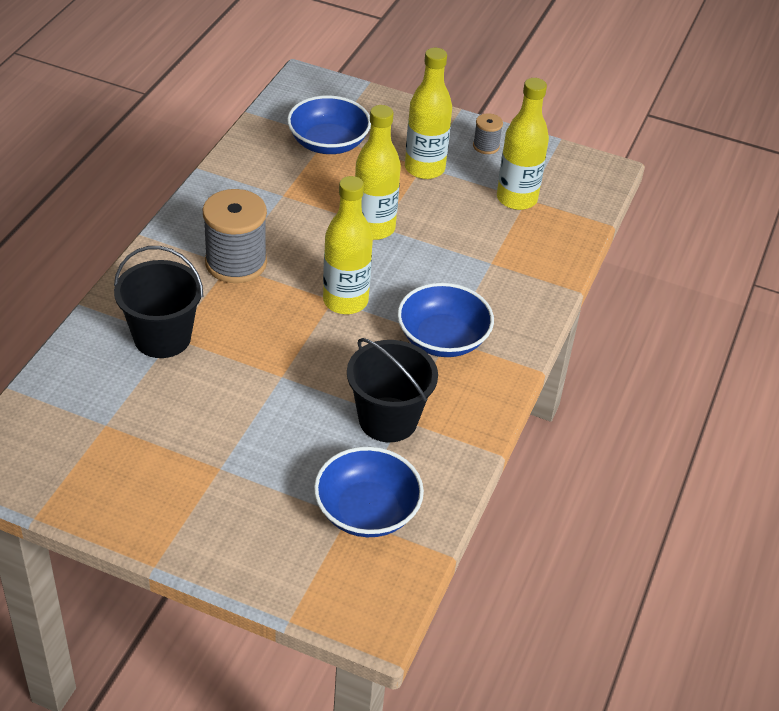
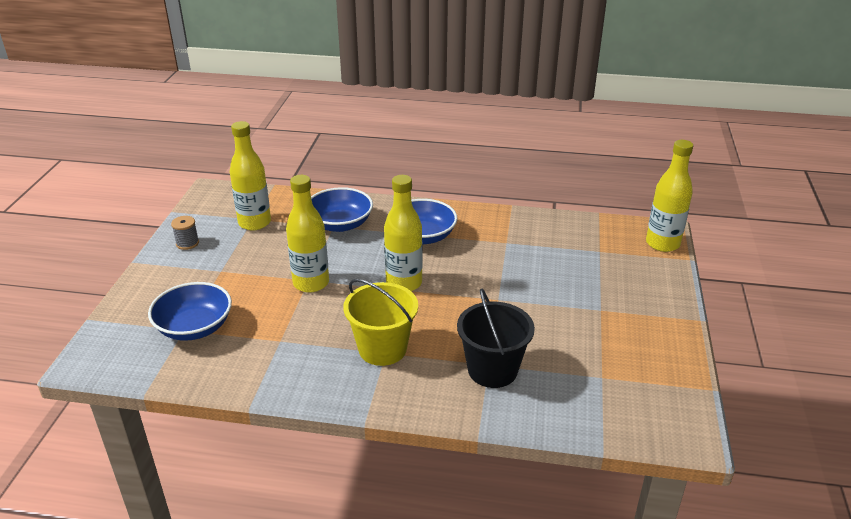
camera: 100 degrees left, 10 degrees down
grey spool [203,189,267,283] -> yellow bucket [343,279,418,366]
blue bowl [314,447,424,537] -> blue bowl moved to [311,187,373,232]
black bucket [347,338,438,442] -> none
yellow bottle [405,48,452,179] -> yellow bottle moved to [646,140,693,252]

